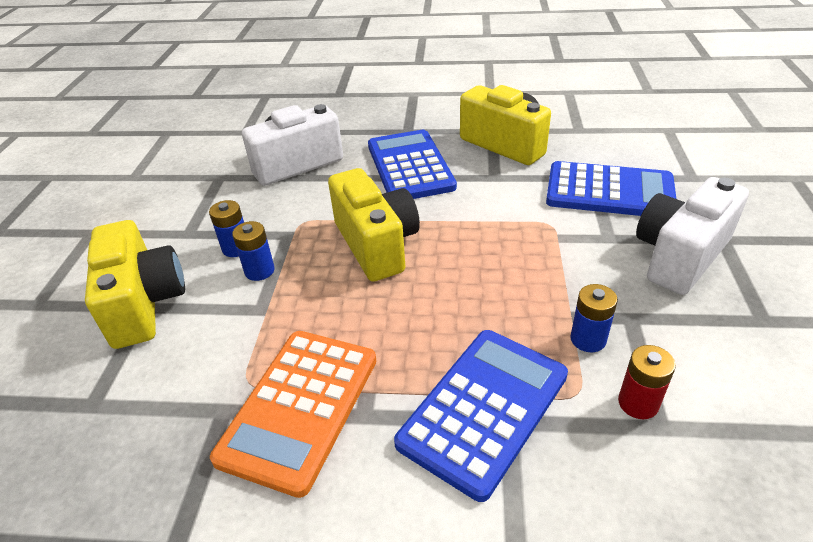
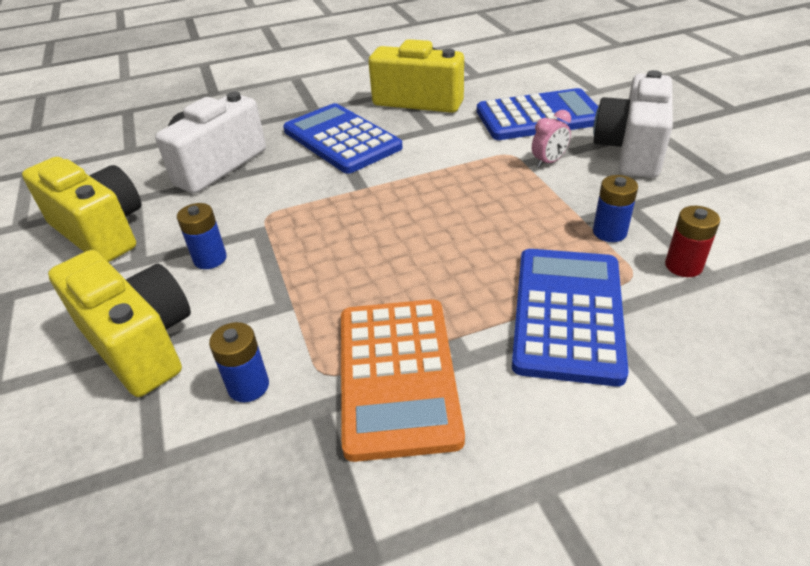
camera: 25 degrees left, 0 degrees up
blue battery [232,221,275,281] -> blue battery moved to [209,322,269,402]
yellow camera [328,168,420,282] -> yellow camera moved to [22,157,141,262]
none -> pink clock [532,110,571,168]

